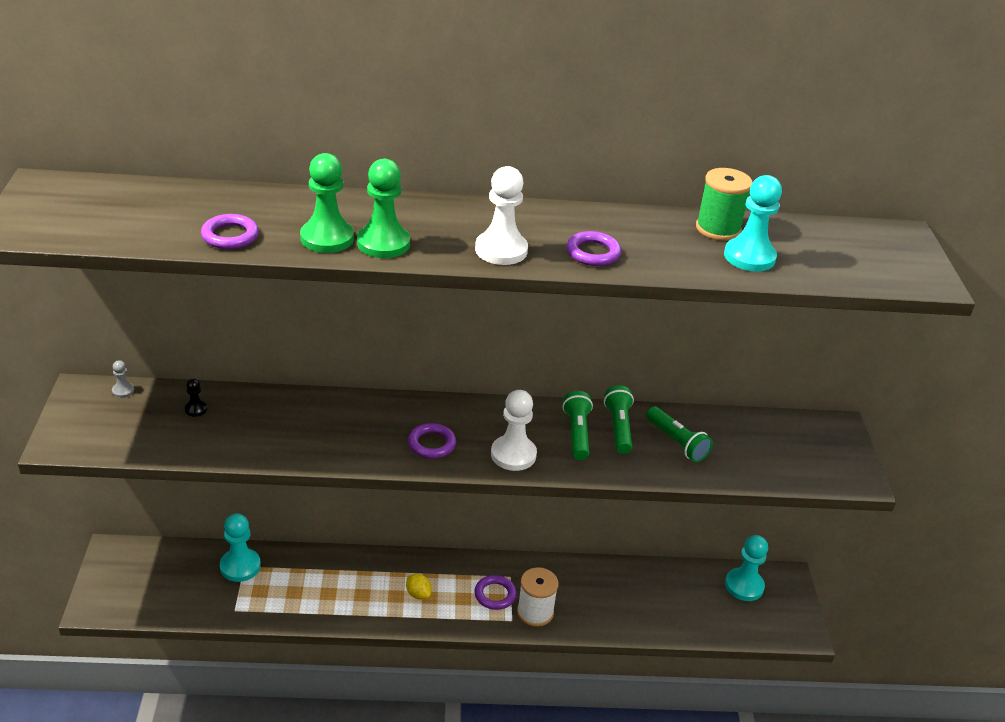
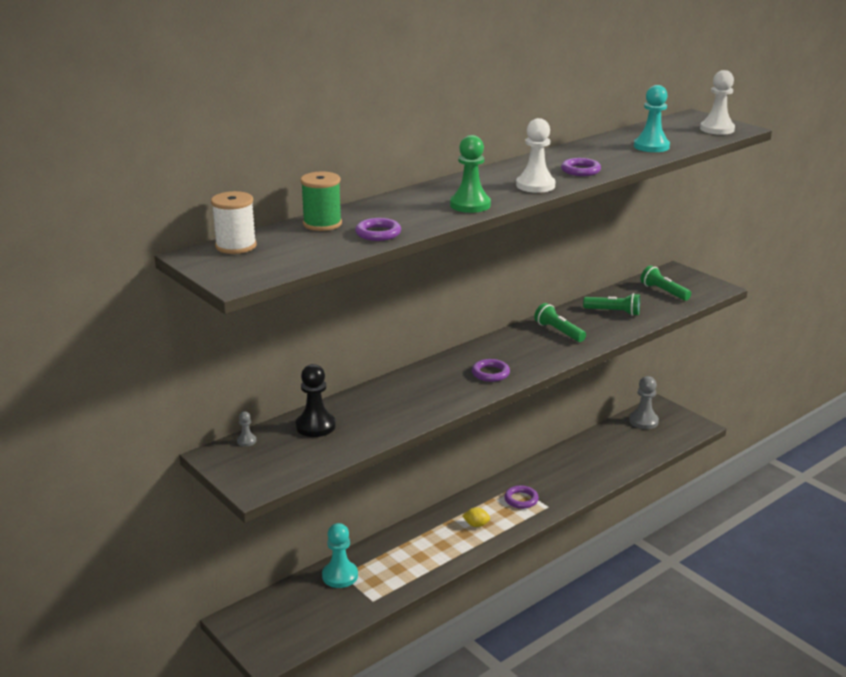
camera: 35 degrees left, 10 degrees down
black pawn [185,379,207,417] -> black pawn [296,364,336,437], size x2.10
green pawn [300,153,354,253] -> none
white pawn [491,390,537,471] -> white pawn moved to [700,70,735,135]
white spool [517,567,559,627] -> white spool moved to [211,191,257,254]
green flashlight [604,385,634,454] -> green flashlight moved to [641,265,691,301]
green spool [696,168,752,240] -> green spool moved to [300,172,342,231]
turquoise pawn [725,535,768,601] -> grey pawn [629,376,659,429]

